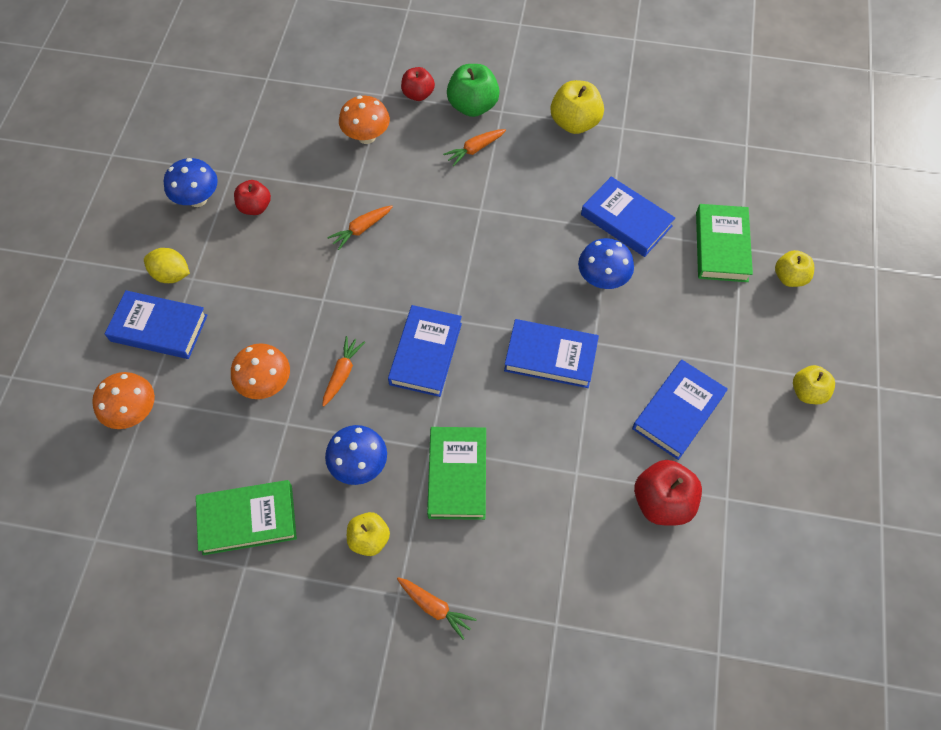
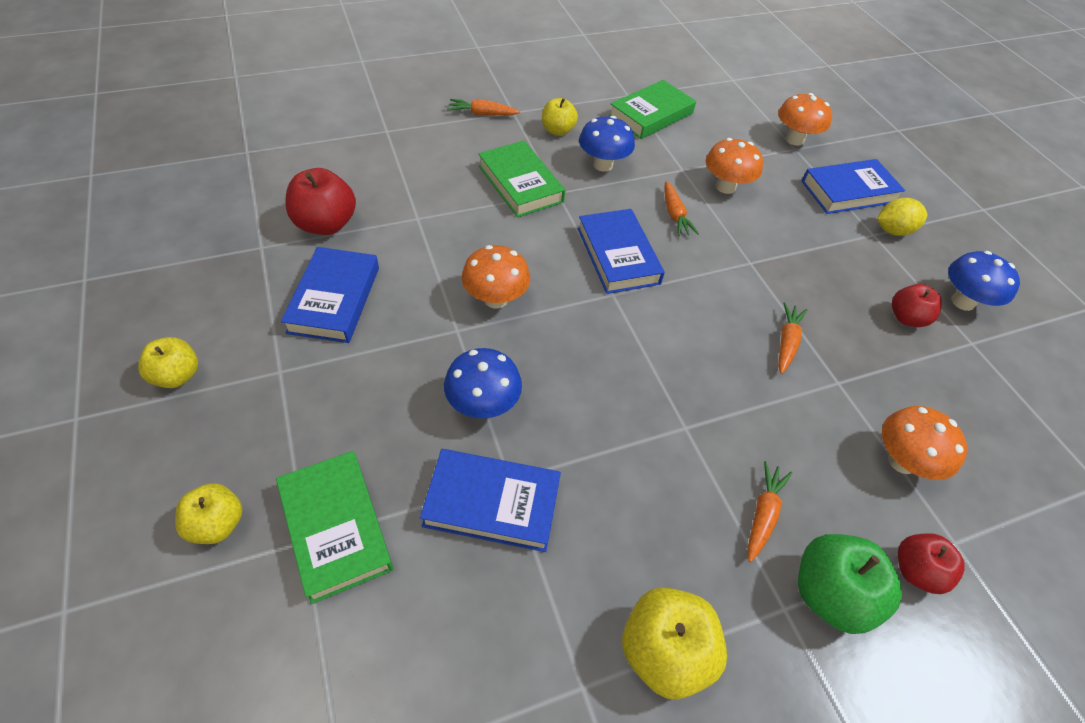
camera: 145 degrees right, 10 degrees down
blue book [504,319,599,388] -> orange mushroom [462,245,530,309]

